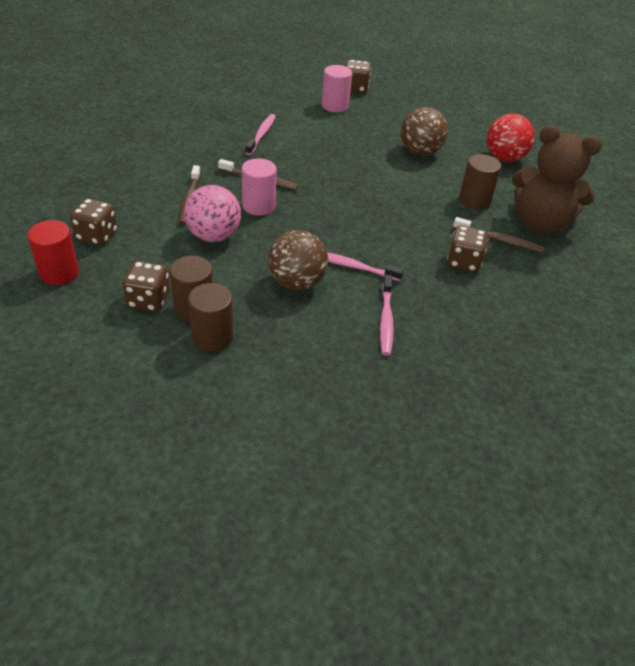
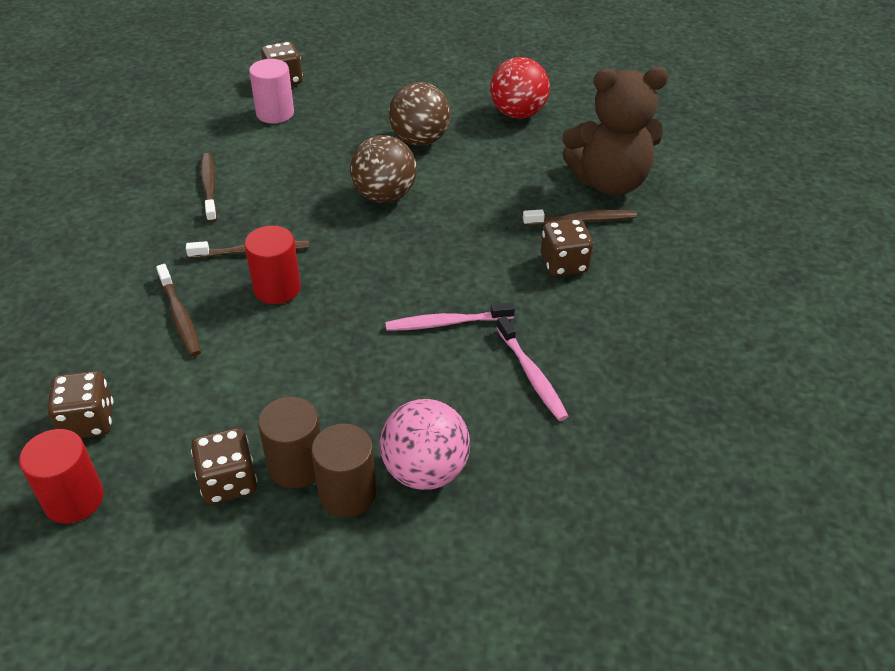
camera: 25 degrees left, 0 degrees up
pink ball [184,185,241,242] -> pink ball moved to [380,399,470,490]
pink cylinder [242,158,277,216] -> red cylinder [245,226,301,304]
pink toothbrush [245,114,276,155] -> brown toothbrush [201,153,217,223]
brown ball [268,230,328,291] -> brown ball moved to [350,135,417,203]
brown cylinder [459,154,501,209] -> none

